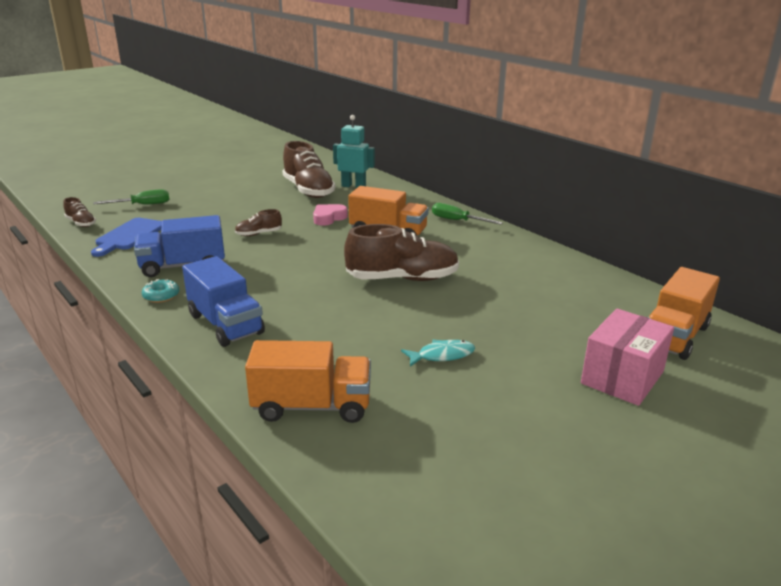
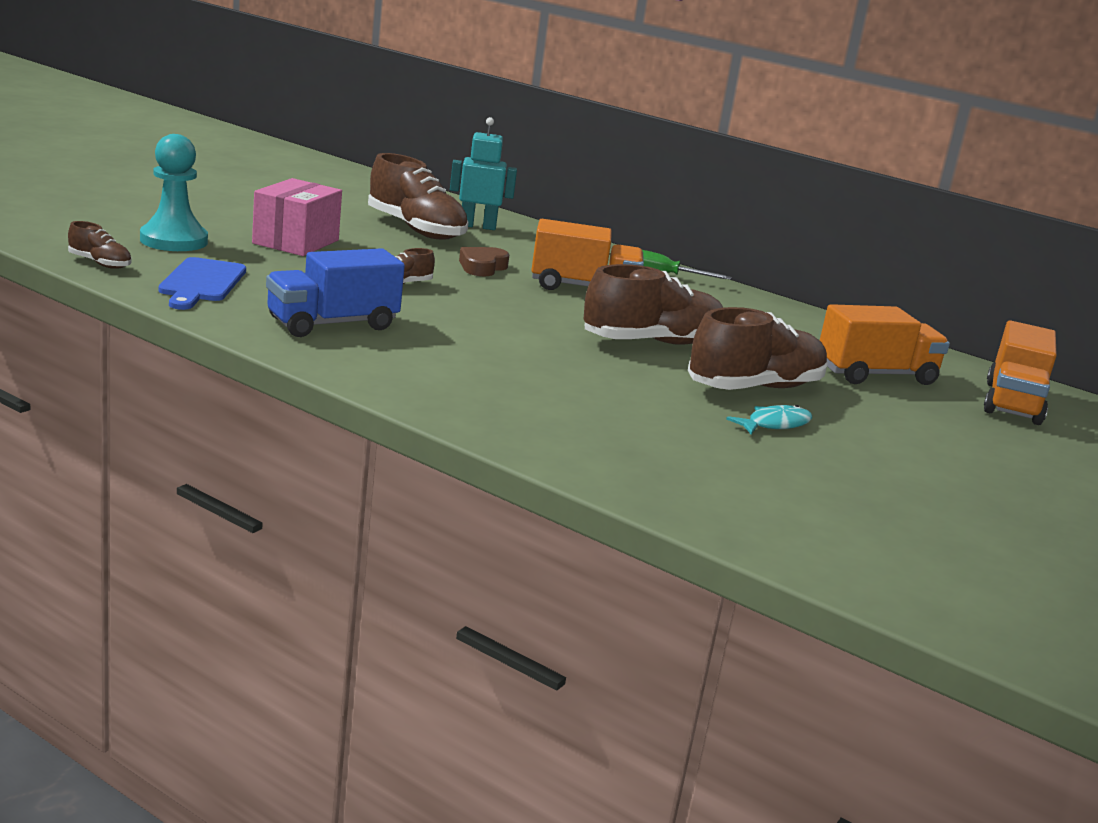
camera: 20 degrees left, 5 degrees down
green screwdriver [93,189,169,205] -> turquoise pawn [140,134,208,251]
turquoise donut [142,279,179,303] -> none
blue truck [182,256,265,347] -> none
orange truck [245,340,371,423] -> orange truck moved to [820,304,950,385]
pink heart [313,204,348,226] -> brown heart [459,247,509,276]
pink box [581,309,674,406] -> pink box moved to [252,178,342,256]
none -> brown shoe [688,307,828,390]

